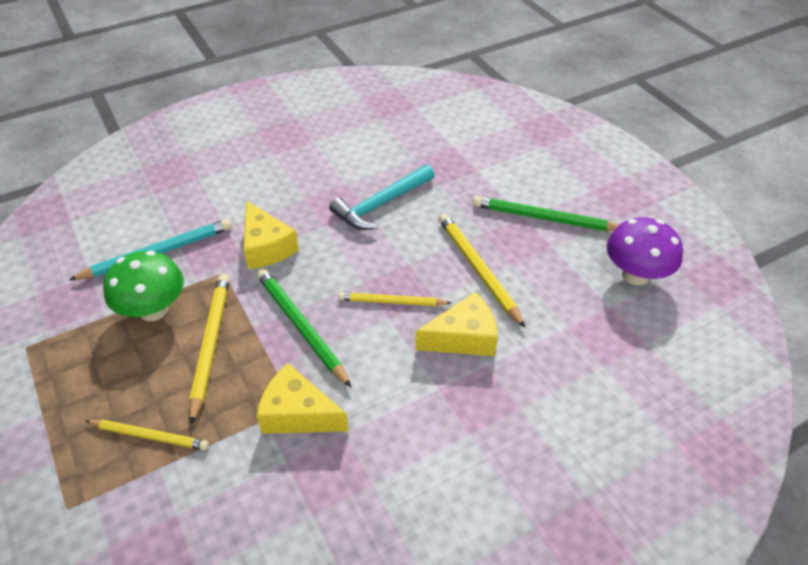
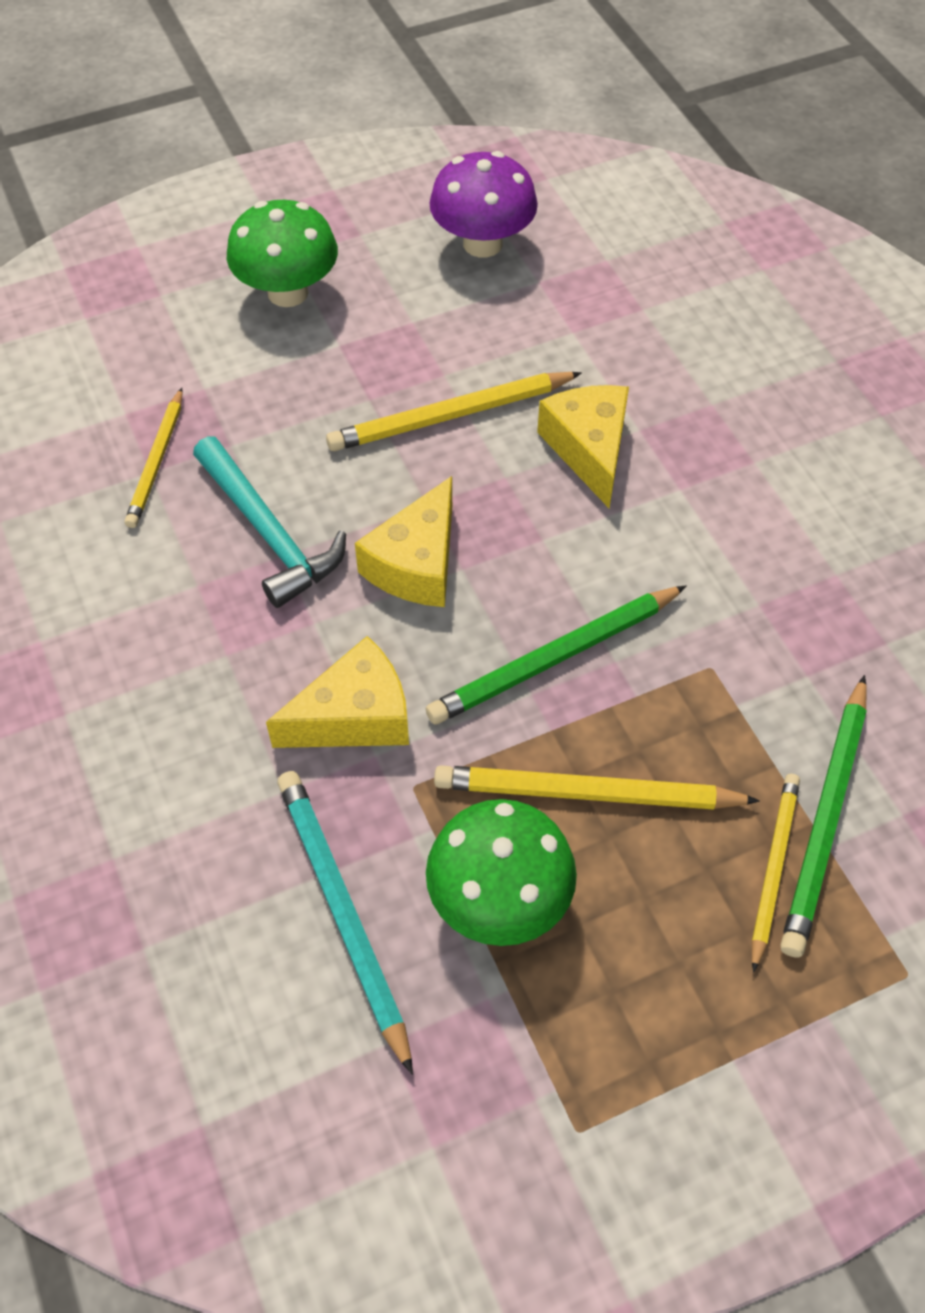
camera: 85 degrees left, 10 degrees up
yellow cheese [257,363,349,434] -> yellow cheese moved to [355,476,452,607]
yellow pencil [338,292,451,306] -> yellow pencil moved to [125,388,183,528]
green pencil [472,196,619,231] -> green pencil moved to [780,675,867,957]
none -> green mushroom [227,200,338,307]

